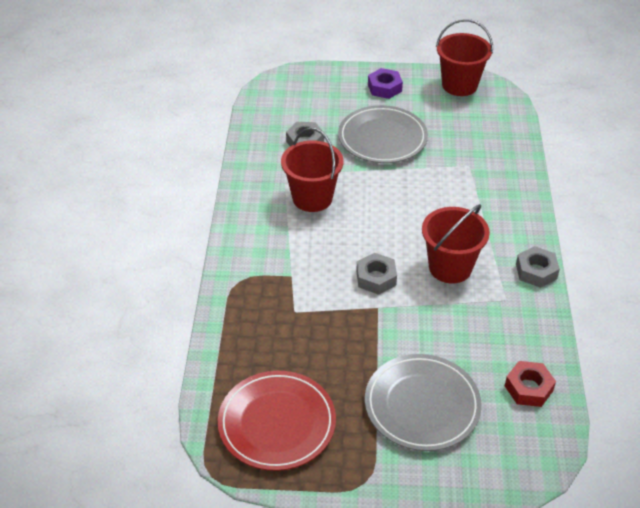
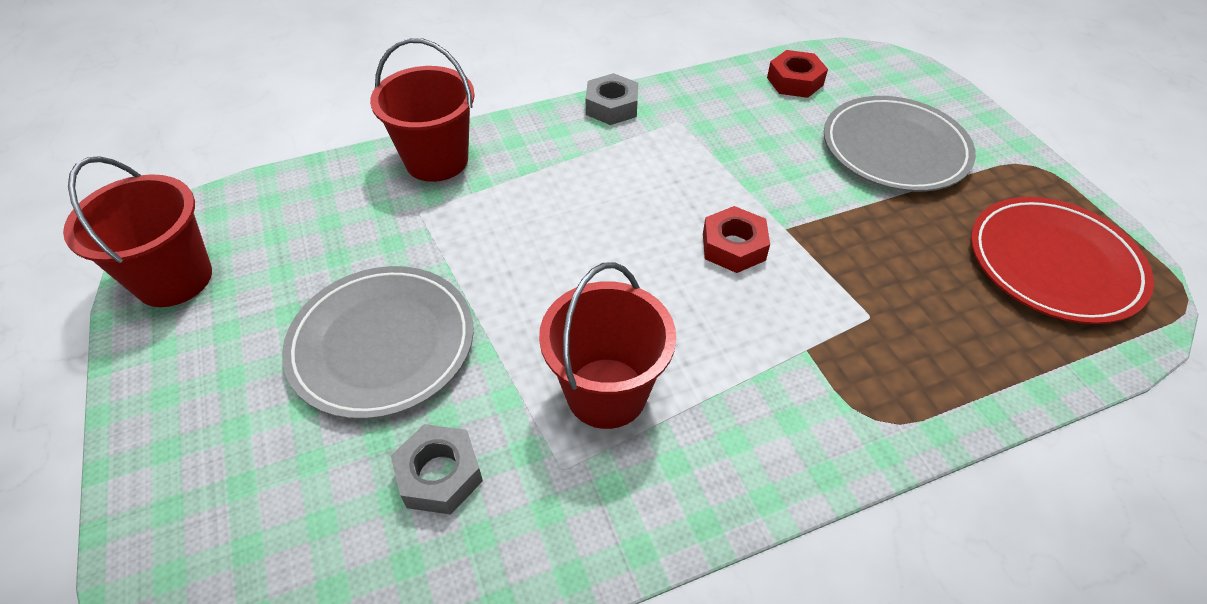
camera: 115 degrees left, 5 degrees up
grey nut [356,253,397,295] -> red nut [703,206,770,273]
purple nut [368,68,403,99] -> none
red bucket [422,204,490,284] -> red bucket moved to [370,38,475,182]

